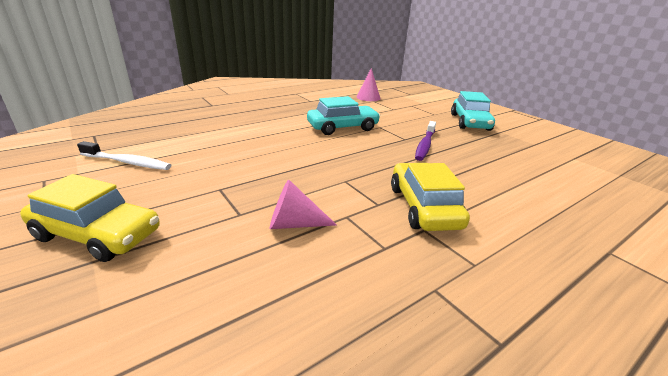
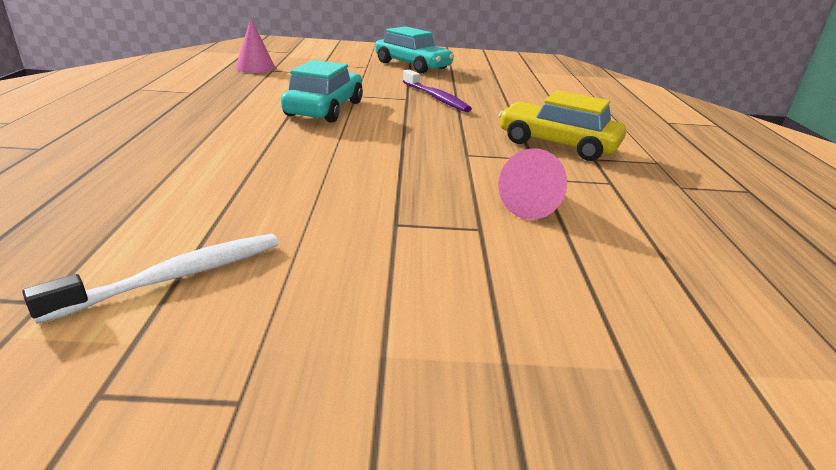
camera: 55 degrees left, 0 degrees up
yellow car [20,174,160,262] -> none

